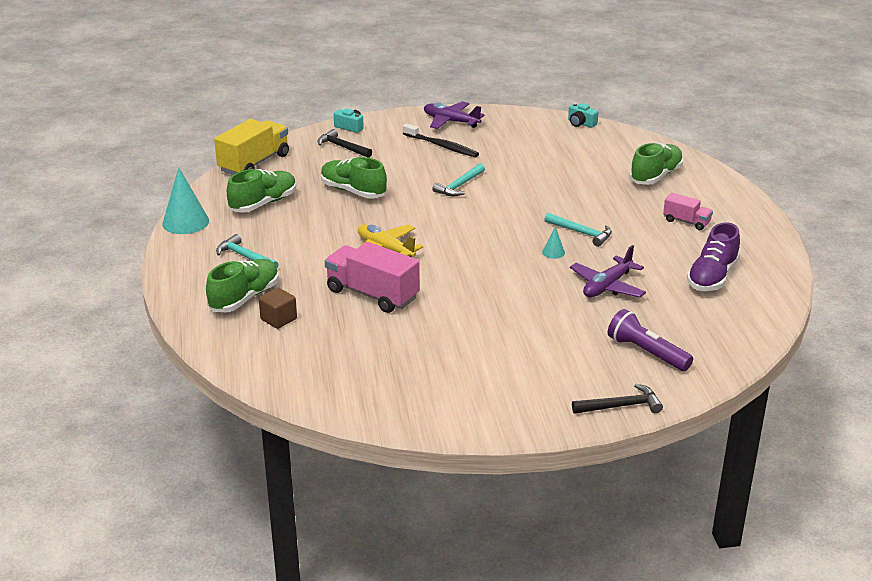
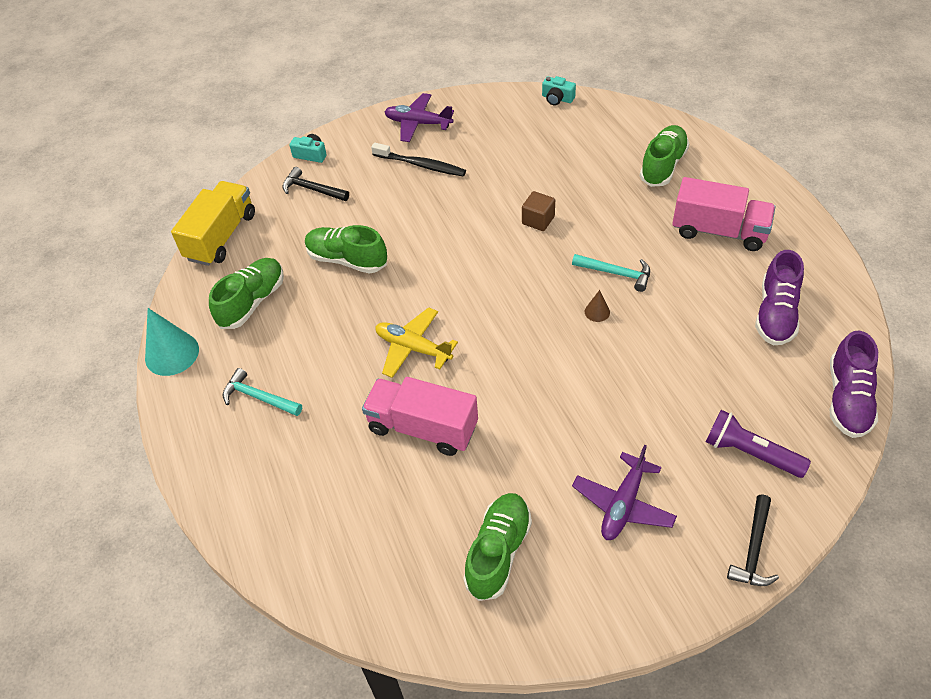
camera: 10 degrees left, 20 degrees up
green shoe [206,259,279,312] -> green shoe moved to [463,493,532,601]
brown cube [259,288,297,329] -> brown cube moved to [522,191,555,231]
turquoise hammer [433,163,485,196] -> none
turquoise cone [542,227,565,259] -> brown cone [585,290,610,322]
purple plane [570,245,646,297] -> purple plane moved to [572,445,677,540]
black hammer [572,384,663,414] -> black hammer turned 135 degrees clockwise [727,495,779,586]
pink truck [663,193,713,230] -> pink truck [672,177,776,251], size x1.86
none -> purple shoe [830,331,878,438]

